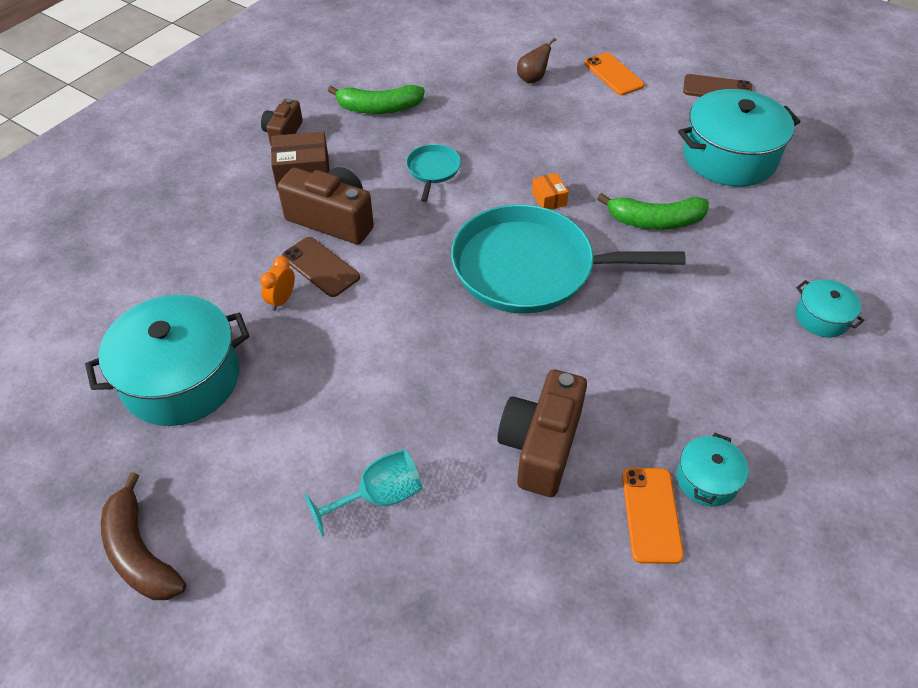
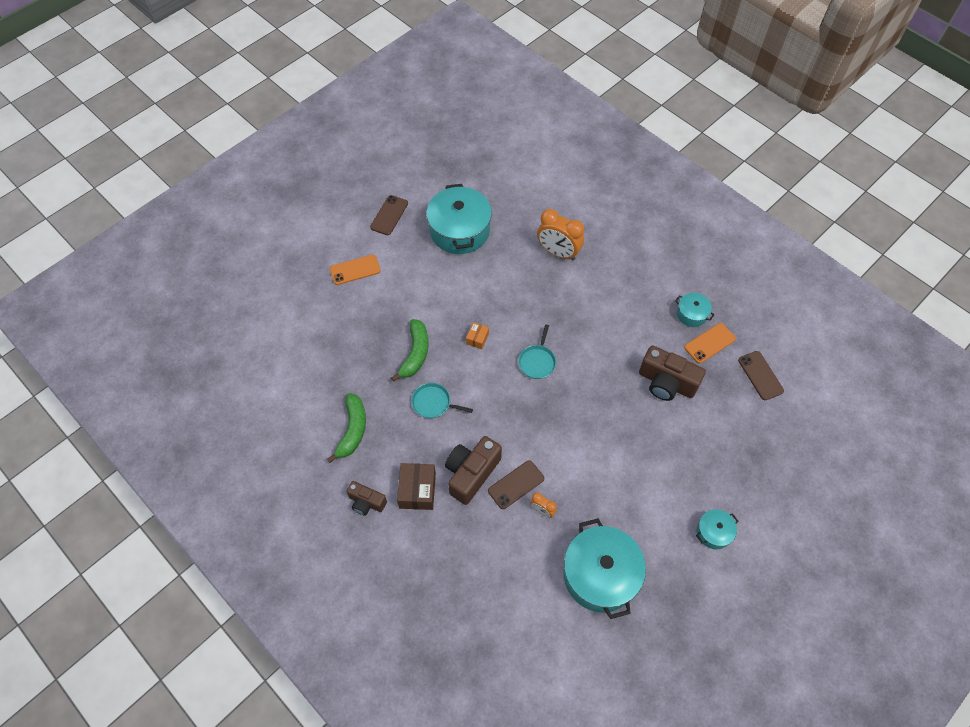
camera: 80 degrees left, 10 degrees up
brown banana [101,472,186,600] -> none
turquoise goblet [304,449,422,537] -> none
turquoise pan [451,204,686,313] -> turquoise pan [518,324,556,379], size x0.43
brown pear [517,38,556,83] -> none
orange box [532,173,569,210] -> orange box turned 60 degrees counterclockwise [466,322,489,349]
green banana [597,193,709,230] -> green banana moved to [391,319,428,382]
orange phone [622,468,684,564] -> orange phone turned 45 degrees counterclockwise [684,323,736,363]
turquoise pot [796,279,865,337] -> turquoise pot moved to [696,509,738,549]
none -> orange clock [537,209,584,260]
none -> brown phone [738,351,784,400]

